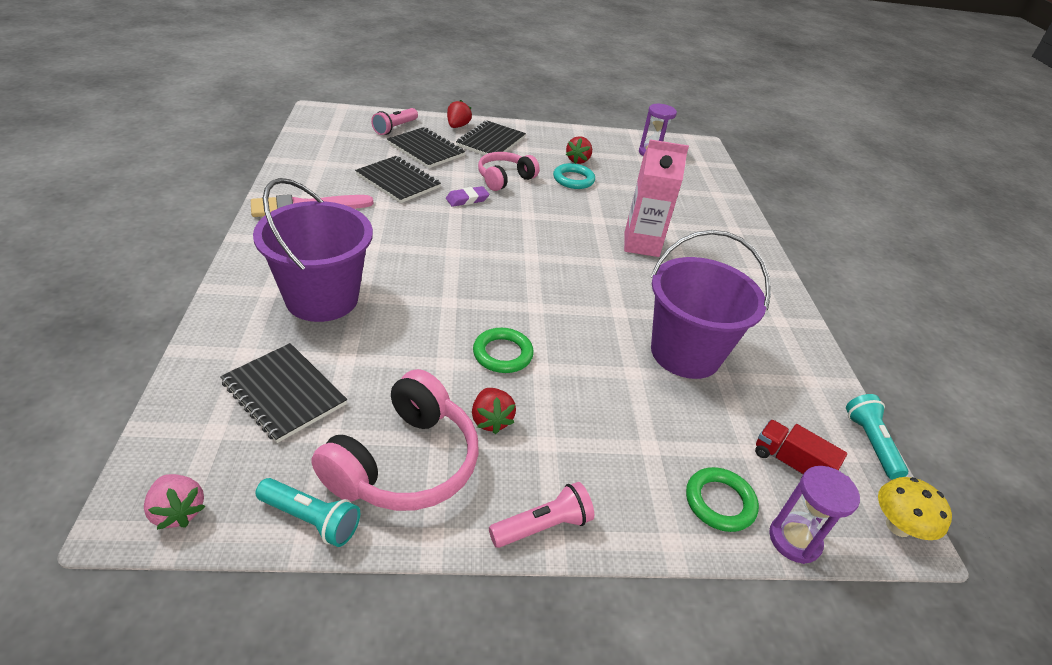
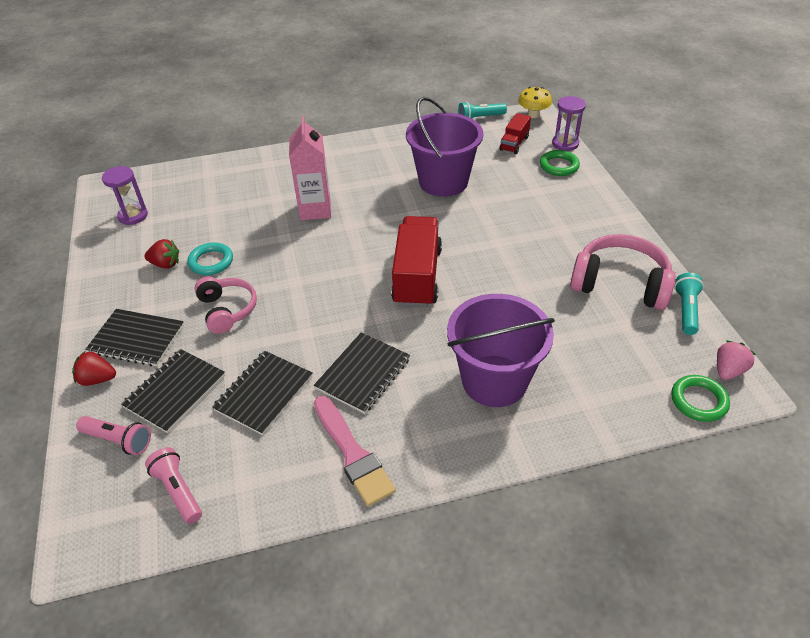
camera: 95 degrees left, 5 degrees up
black notebook [220,343,347,443] -> black notebook moved to [314,332,410,414]
purple eraser [446,186,489,207] -> none
red strawberry [472,388,516,434] -> none
green ring [473,328,534,373] -> green ring moved to [671,375,730,422]
pink headphones [478,152,540,191] -> pink headphones turned 150 degrees counterclockwise [194,277,257,334]
pink flashlight [489,482,594,548] -> pink flashlight moved to [145,447,202,524]
none -> red truck [391,216,442,308]

